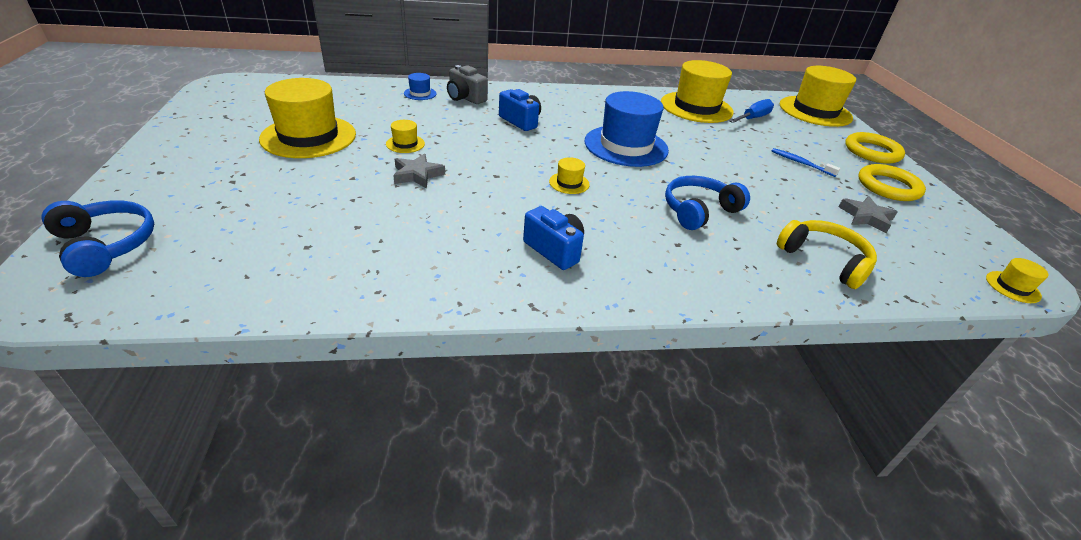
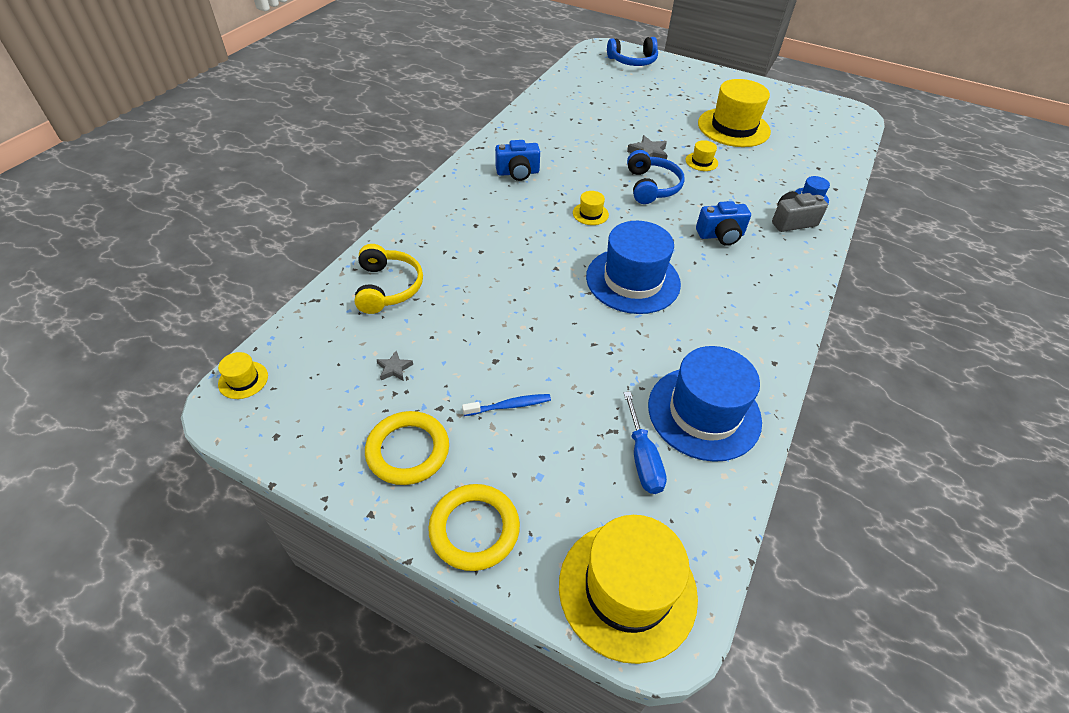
camera: 125 degrees right, 10 degrees up
yellow hat [661,60,734,123] -> blue hat [648,346,762,462]
blue headphones [665,176,750,230] -> blue headphones moved to [627,150,685,204]
yellow headphones [777,220,877,289] -> yellow headphones turned 90 degrees counterclockwise [355,244,423,314]
grey star [839,196,897,233] -> grey star [377,351,413,381], size x0.62

